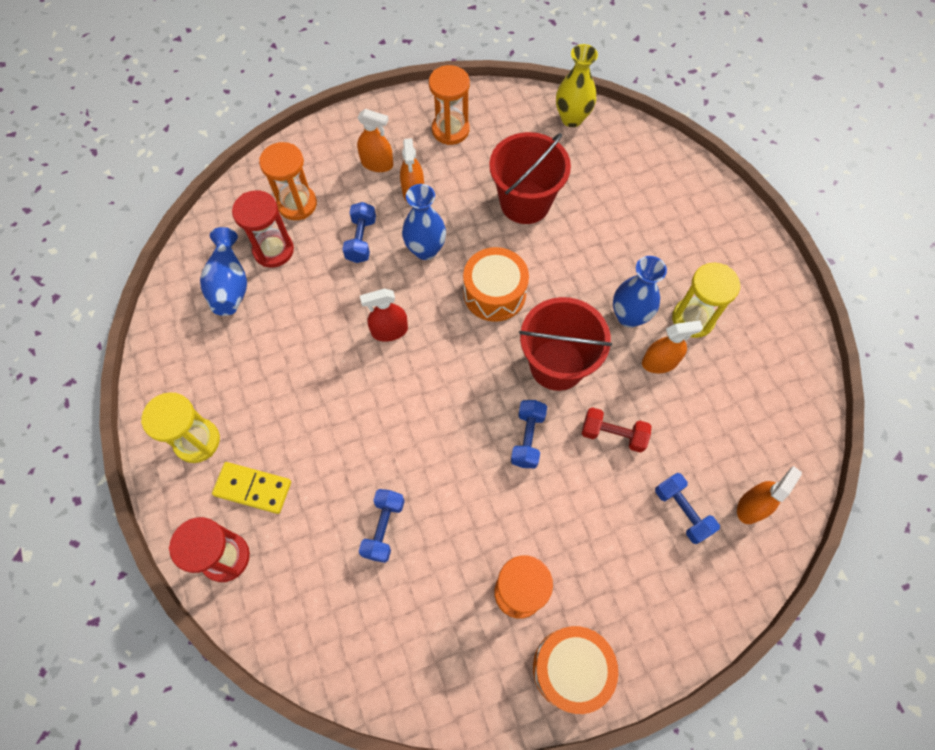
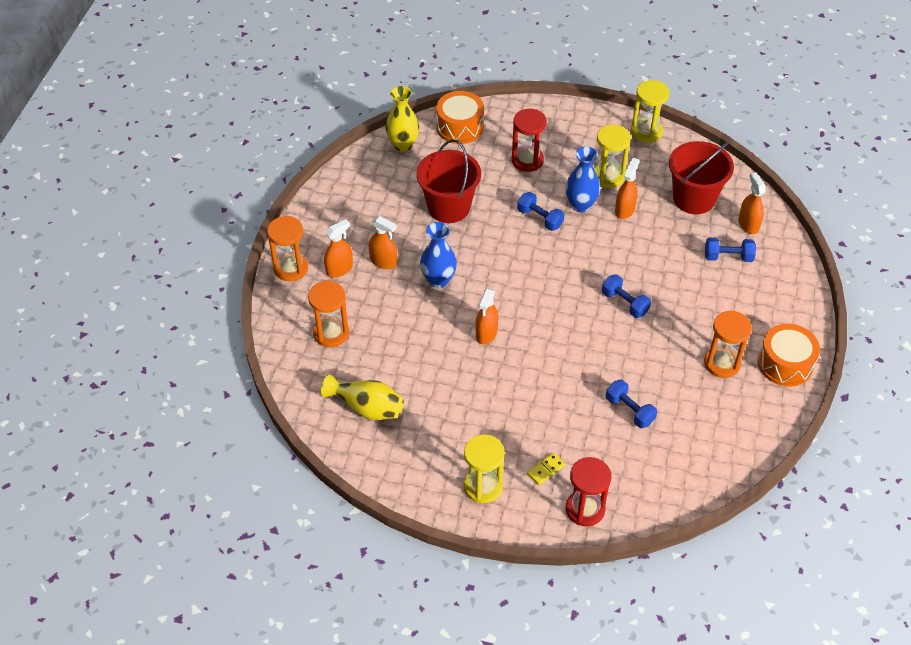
camera: 55 degrees left, 15 degrees down
blue vase [200,227,247,316] -> yellow vase [321,374,404,420]
yellow domino [212,462,291,514] -> yellow domino [527,453,565,485], size x0.62
red hourglass [232,190,294,268] -> red hourglass moved to [512,109,547,172]
blue dumbbell [342,202,376,263] -> blue dumbbell moved to [517,192,564,231]
red spray bottle [360,288,408,342] -> orange spray bottle [476,288,498,345]
orange hourglass [429,65,470,145] -> orange hourglass moved to [267,216,308,282]
orange drum [463,247,529,322] -> orange drum moved to [436,91,484,144]
red bucket [519,297,612,391] -> red bucket moved to [669,141,734,214]
red dumbbell [582,407,651,453] -> none
none -> yellow hourglass [631,80,670,143]

